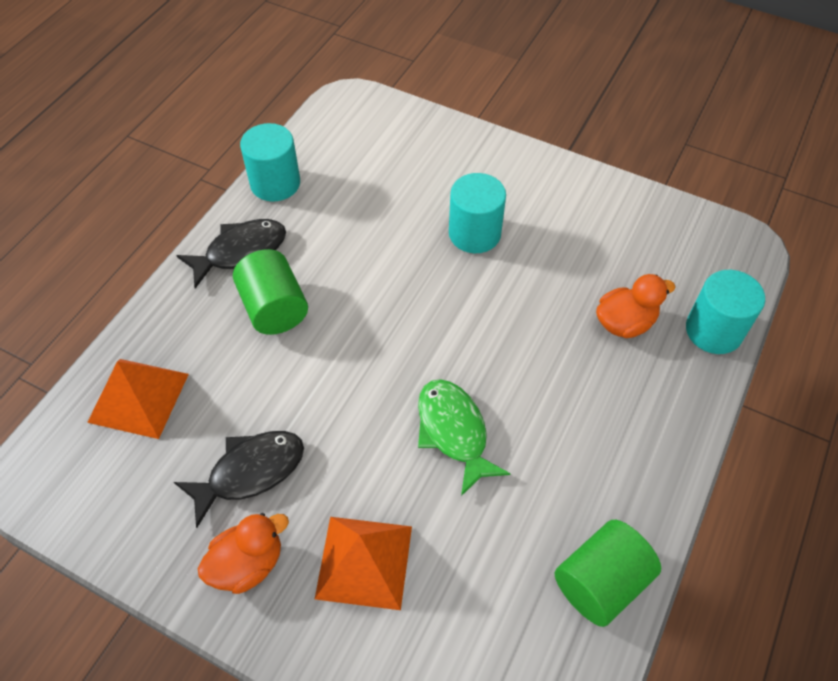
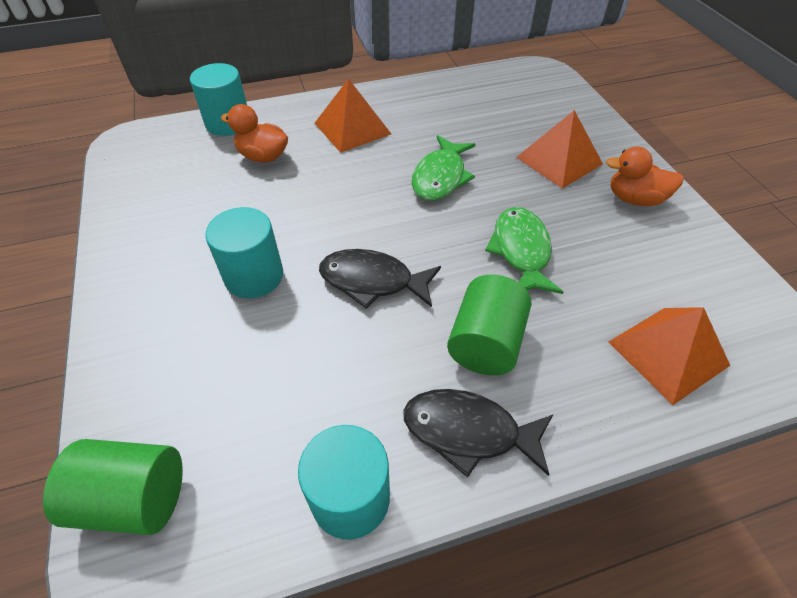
camera: 135 degrees left, 5 degrees down
black fish [174,431,304,528] -> black fish moved to [319,249,441,309]
green cylinder [555,520,661,627] -> green cylinder moved to [43,439,183,535]
none -> orange pyramid [315,79,391,153]
none -> green fish [485,207,563,294]

